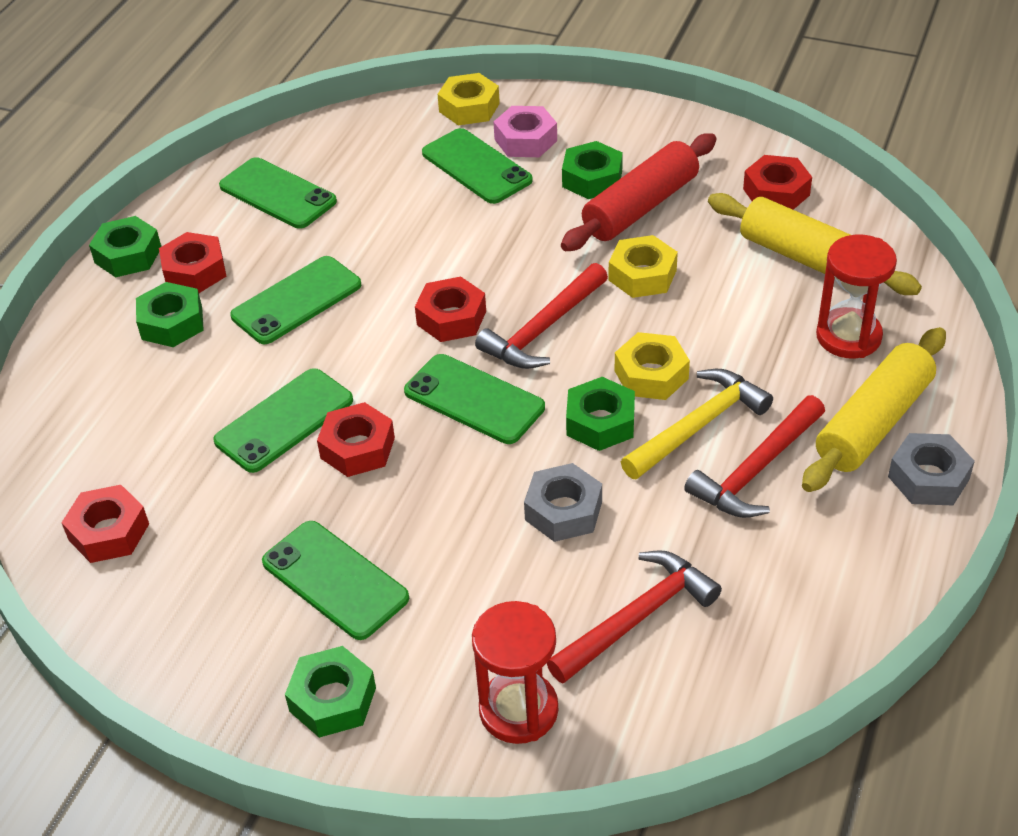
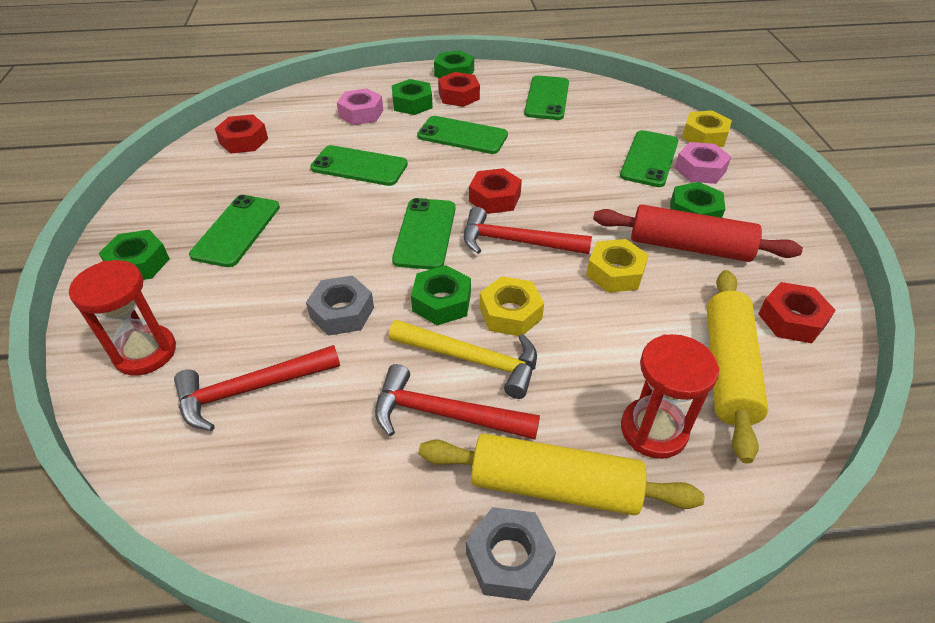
camera: 60 degrees right, 0 degrees up
red nut [317,402,395,477] -> none
red hammer [547,550,722,684] -> red hammer turned 135 degrees clockwise [174,345,340,431]
none -> pink nut [337,88,383,125]

